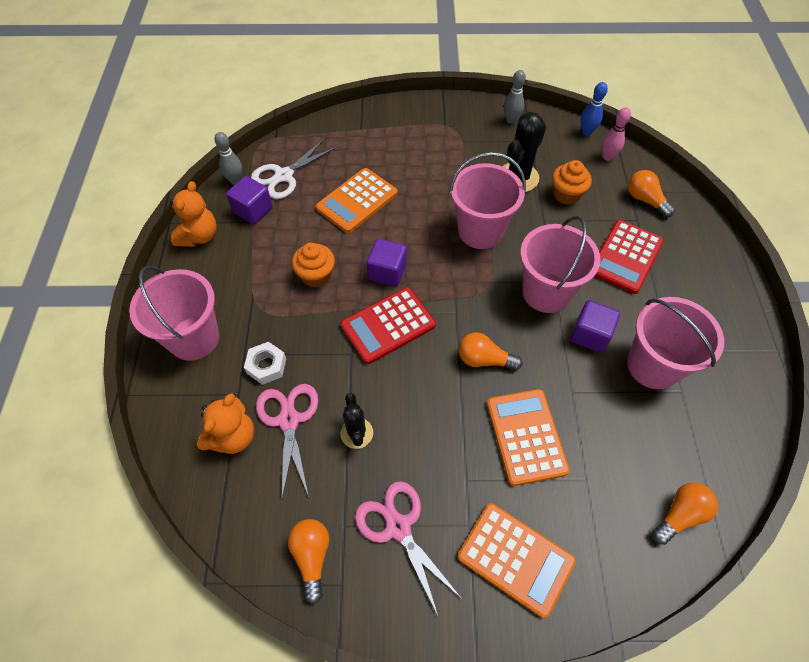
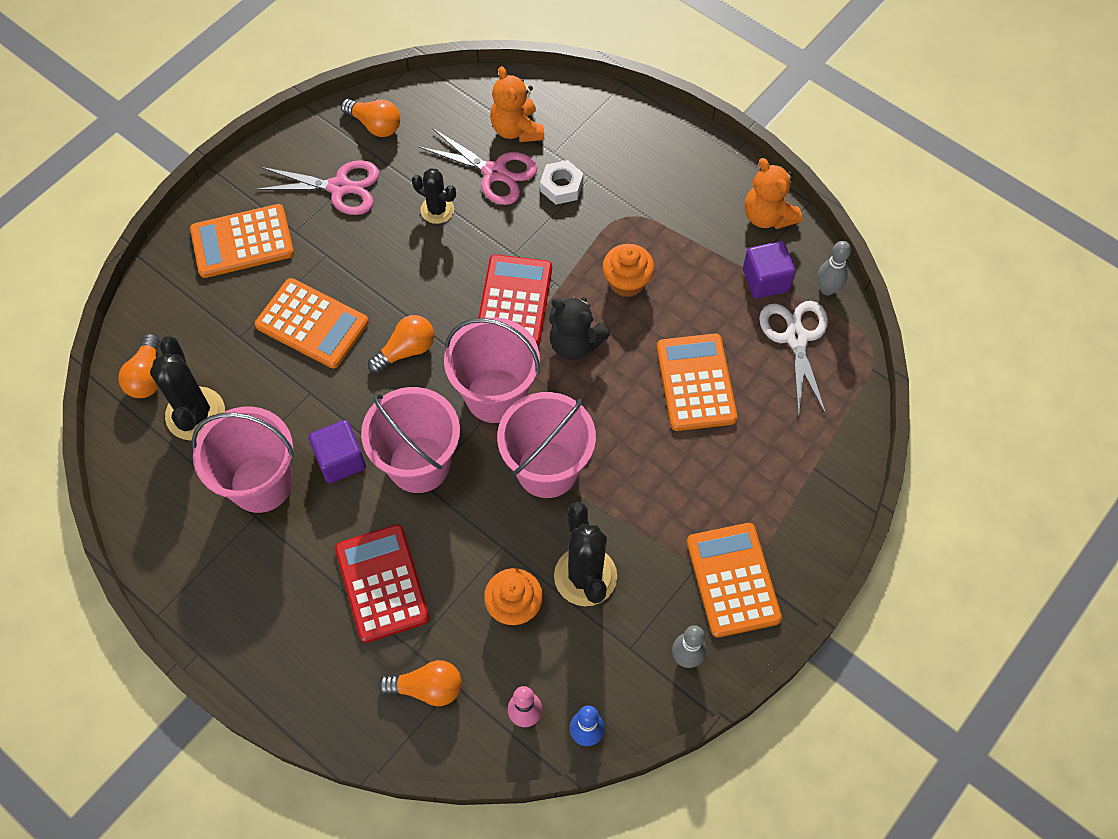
camera: 130 degrees right, 5 degrees up
pink bucket [129,266,219,361] -> pink bucket moved to [444,317,540,423]
purple cube [367,238,407,287] -> black teddy bear [549,297,610,360]
none -> black cactus [150,336,225,441]
none -> orange calculator [687,523,782,638]

